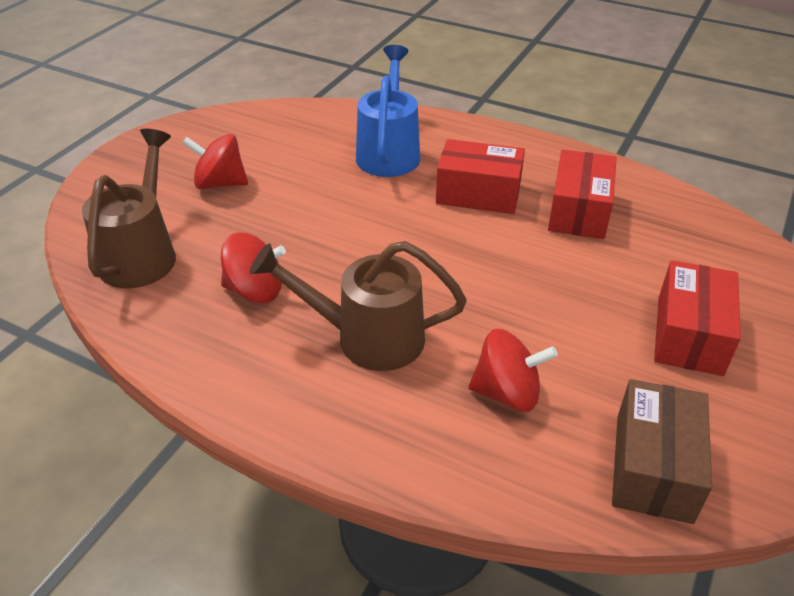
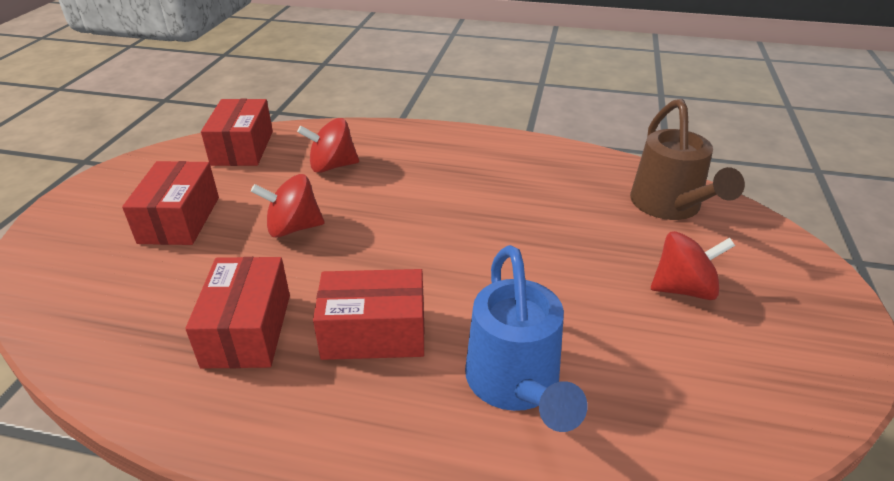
camera: 165 degrees right, 5 degrees down
red spinning top [221,232,286,303] -> red spinning top moved to [251,174,325,238]
brown watering can [249,241,467,371] -> none
brown box [612,379,712,524] -> red box [201,99,273,166]

